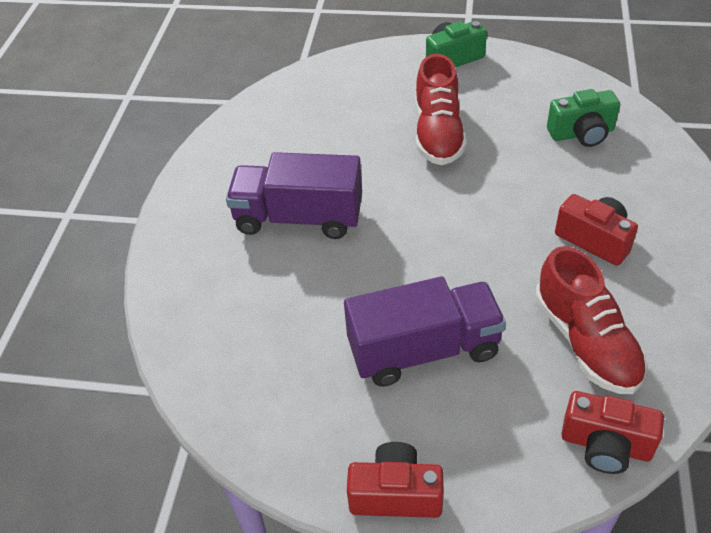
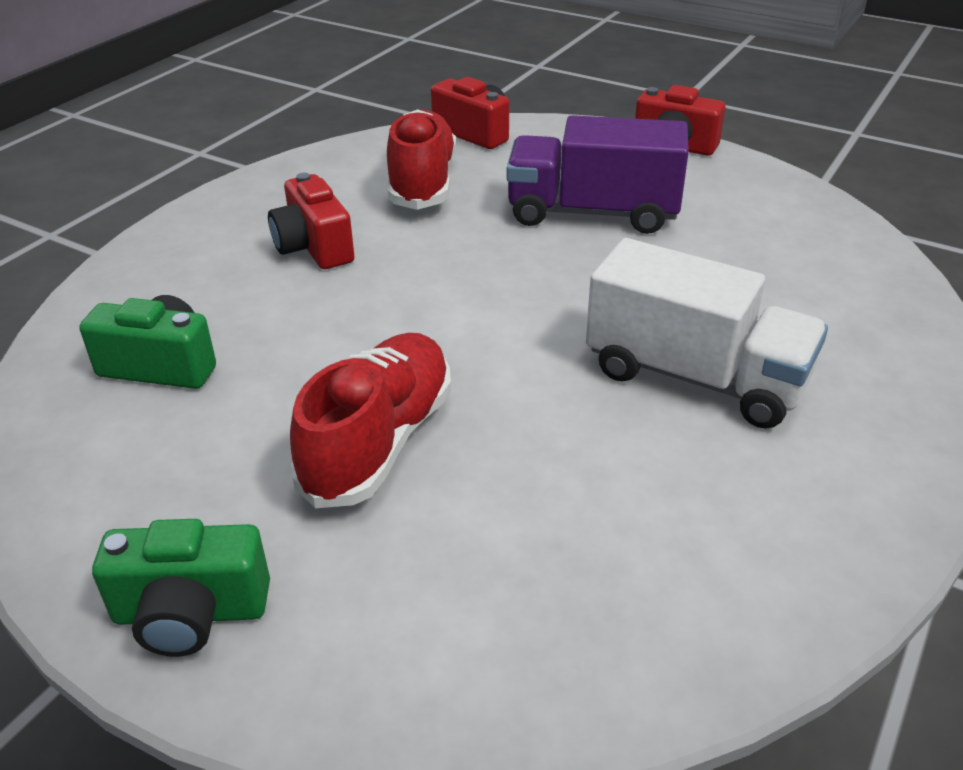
camera: 160 degrees left, 10 degrees down
purple truck [226,152,362,239] -> white truck [586,238,828,429]

